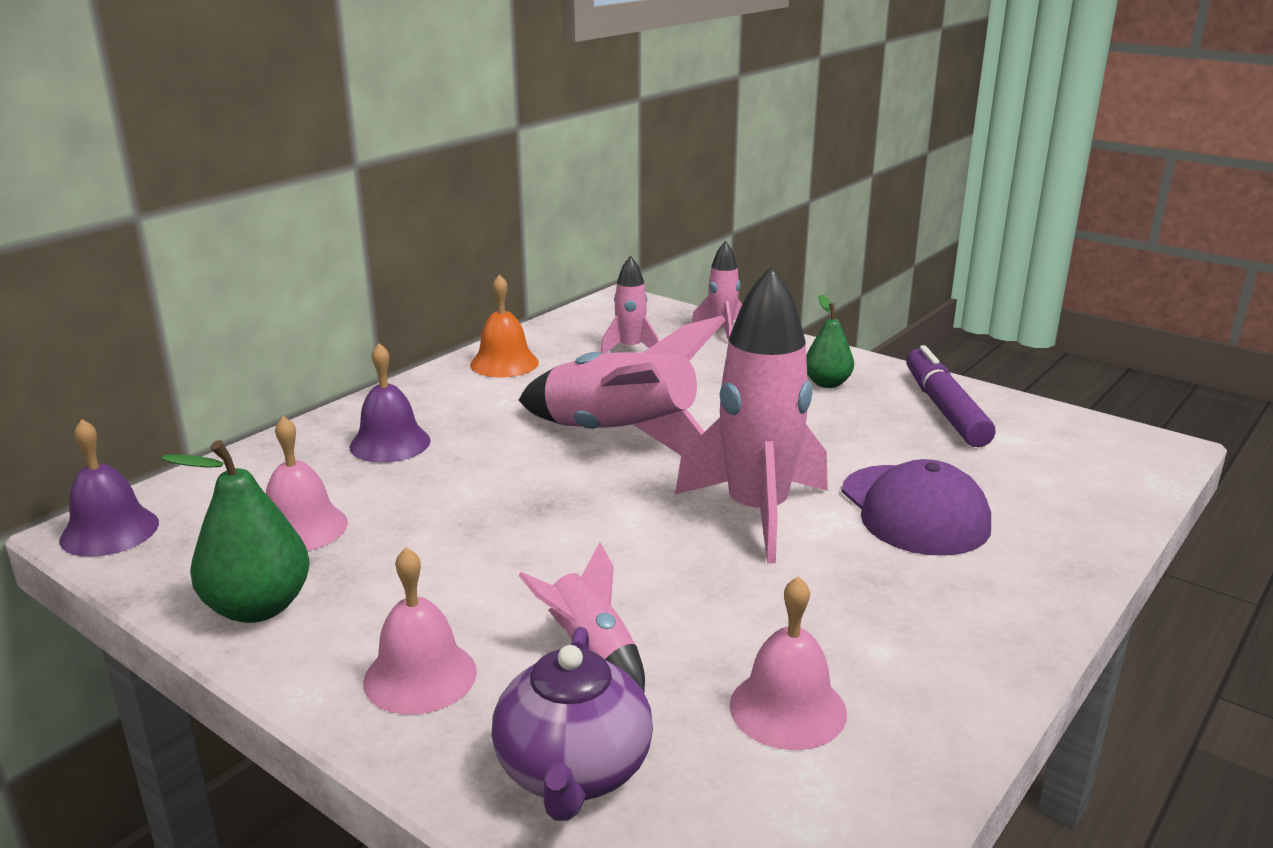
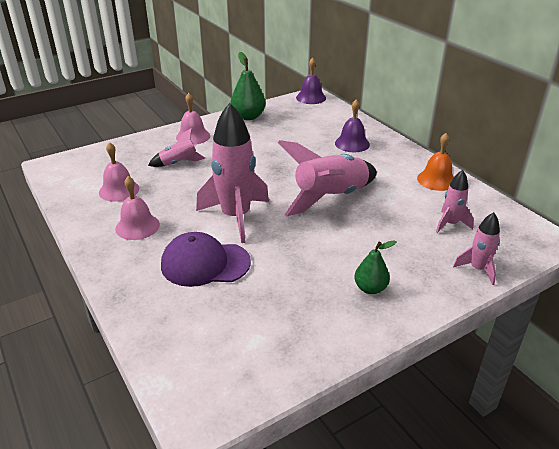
camera: 110 degrees right, 10 degrees up
pink bell [266,416,348,551] -> pink bell moved to [115,176,160,240]
purple teapot [492,627,653,821] -> none
purple marker [906,345,995,447] -> none

